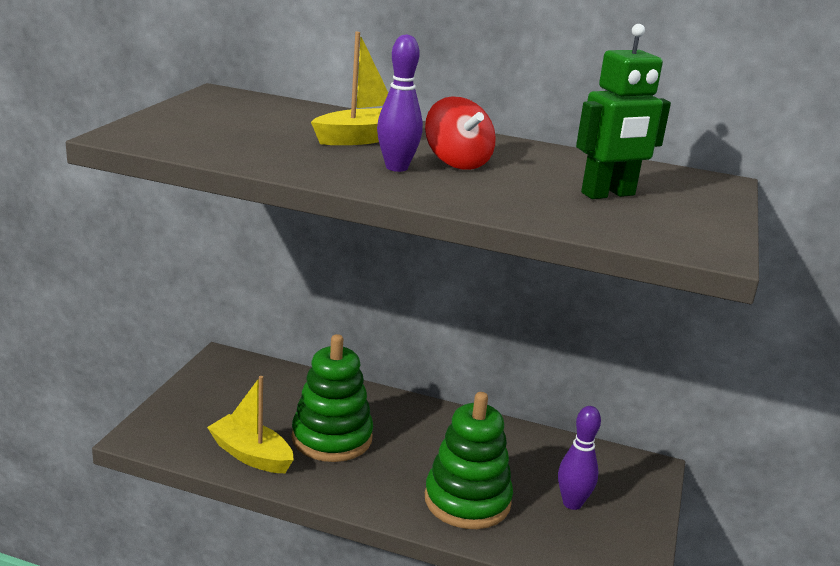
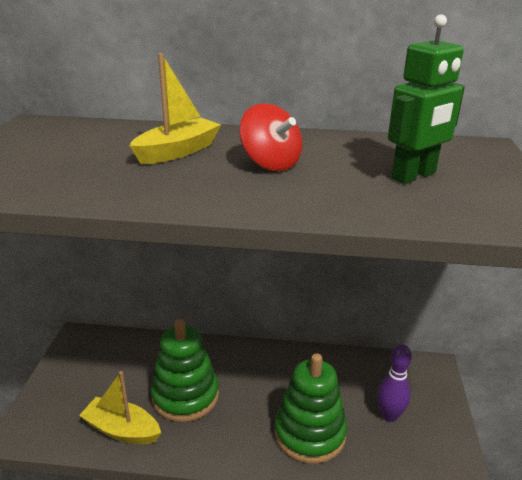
camera: 10 degrees left, 5 degrees up
purple bowling pin [377,34,423,172] -> none

